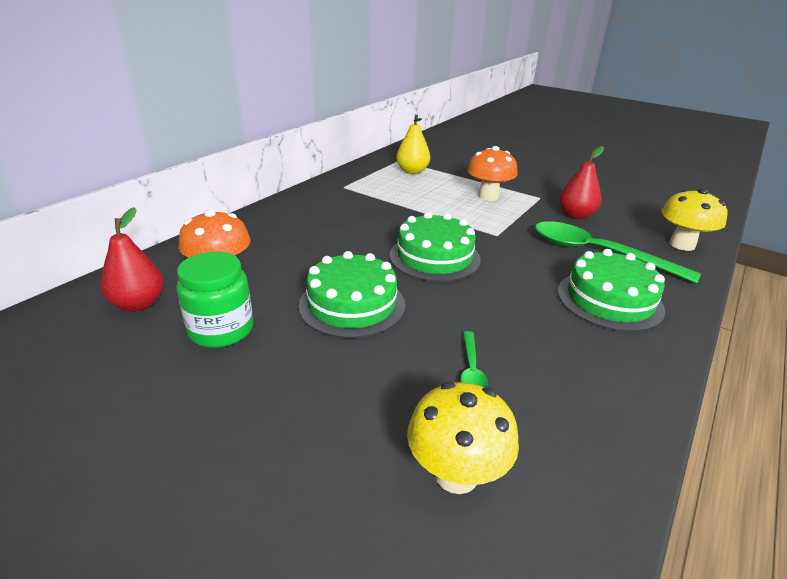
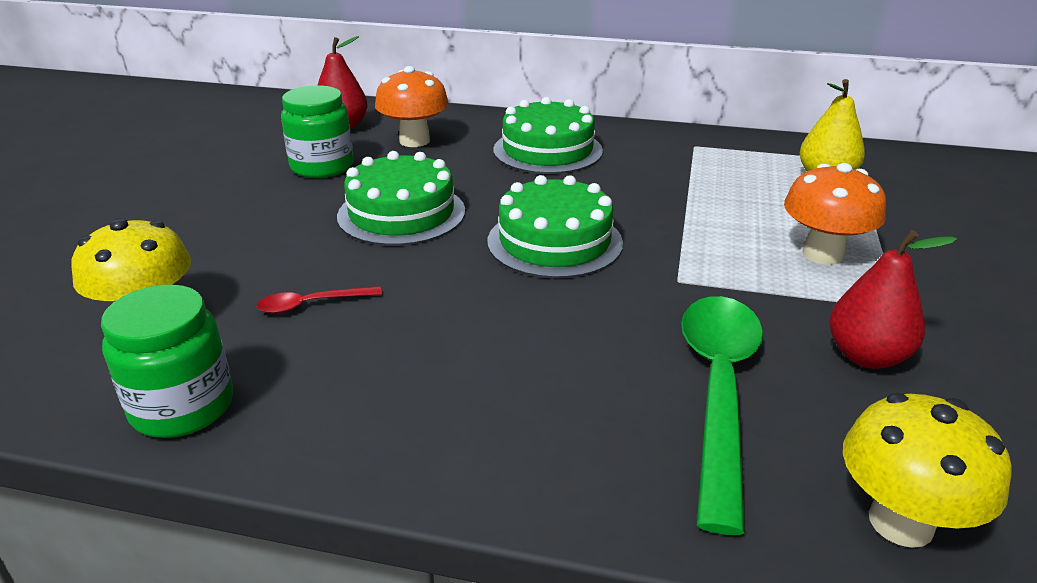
camera: 70 degrees right, 0 degrees up
green spoon [460,331,488,388] -> red spoon [256,286,382,314]
green cake [558,249,665,332] -> green cake moved to [493,97,603,174]
none -> green jar [101,284,233,438]

